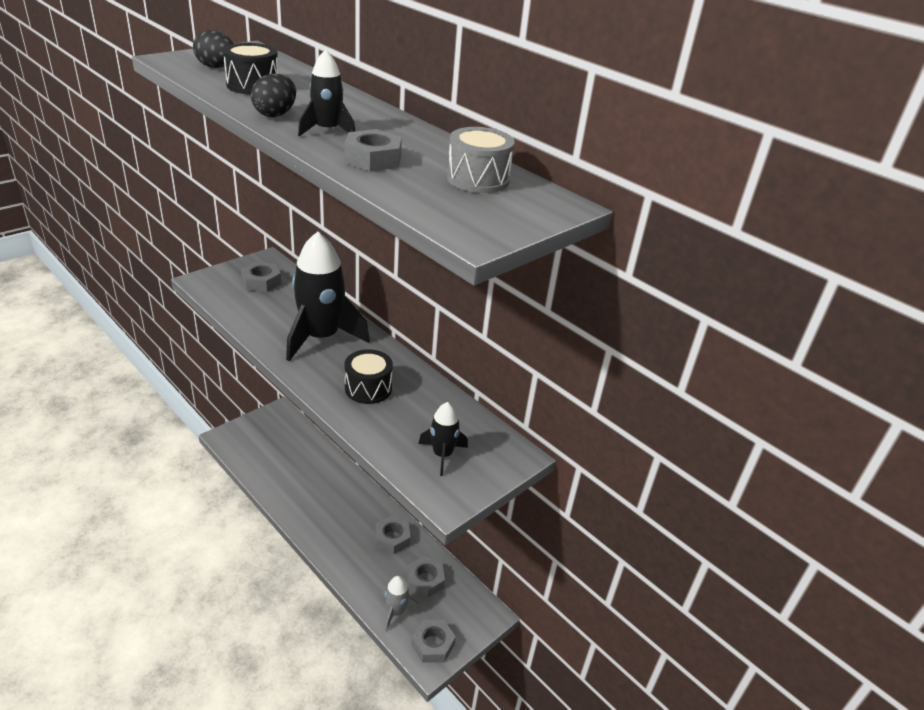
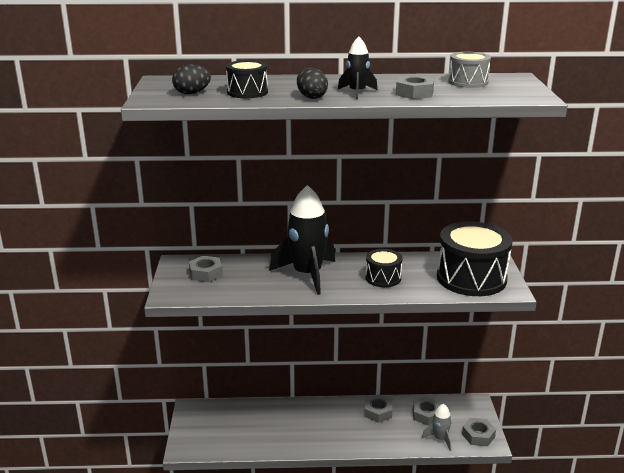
camera: 45 degrees left, 10 degrees down
black rocket [418,402,468,476] -> black drum [437,221,512,296]

